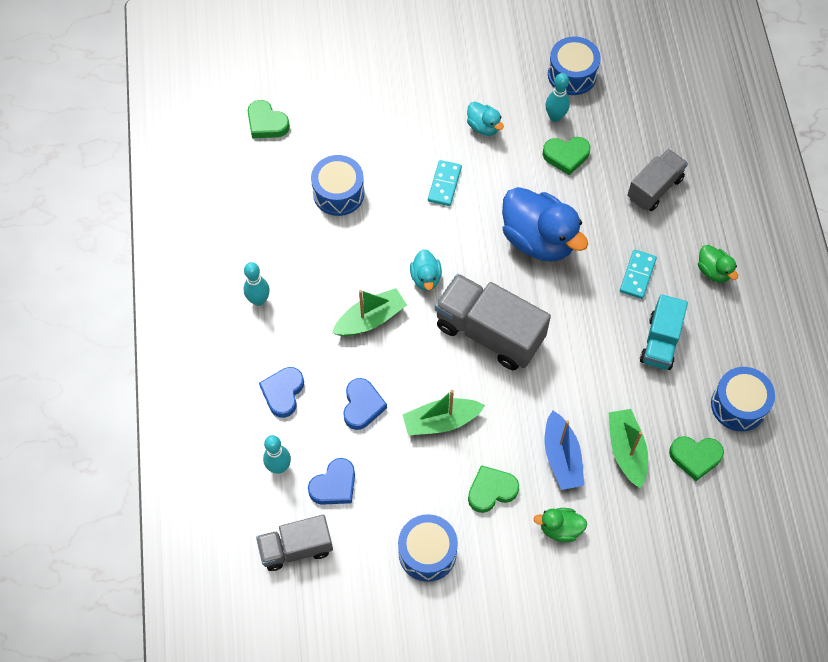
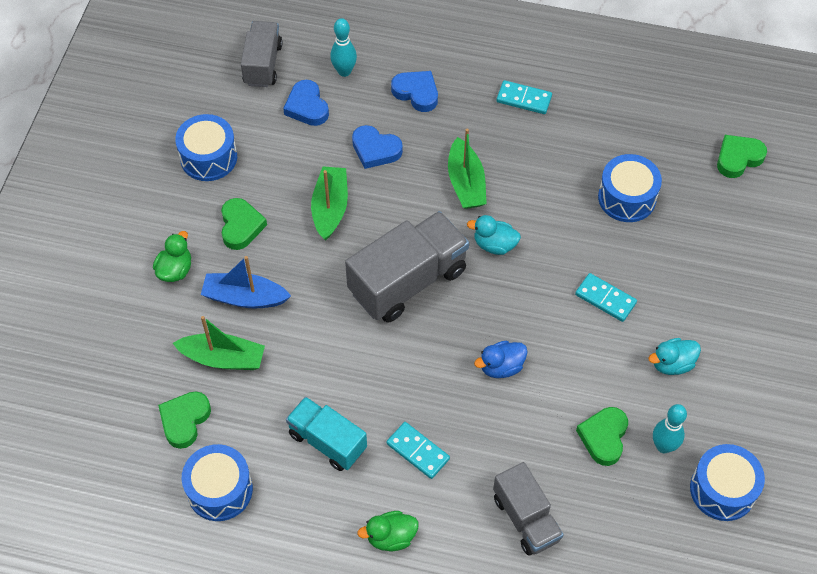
camera: 110 degrees right, 5 degrees down
turquoise bowling pin [243,262,270,306] -> turquoise domino [496,80,552,114]
blue duck [502,187,588,262] -> blue duck [474,341,527,378], size x0.48

